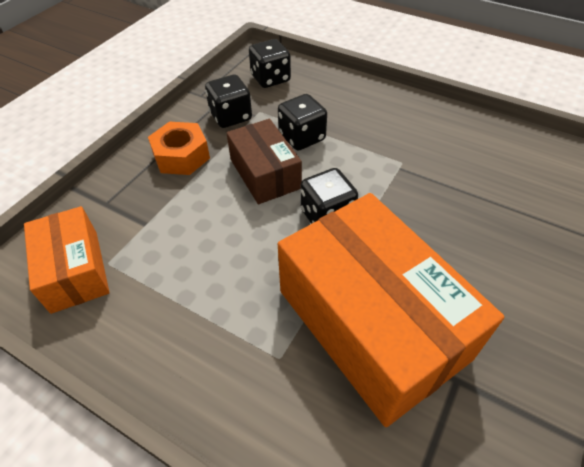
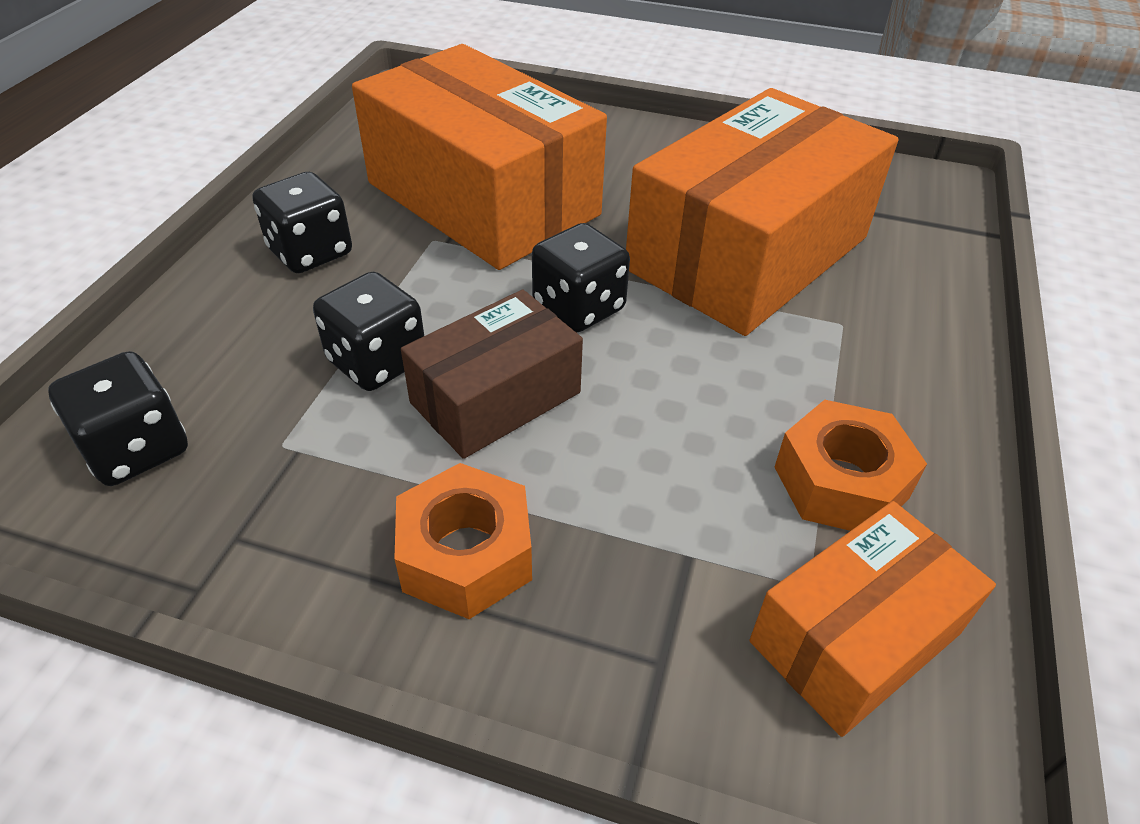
camera: 105 degrees left, 5 degrees down
black dice [205,75,252,128] -> black dice moved to [252,172,352,273]
none -> orange box [352,44,607,270]
none -> orange nut [774,399,927,531]

